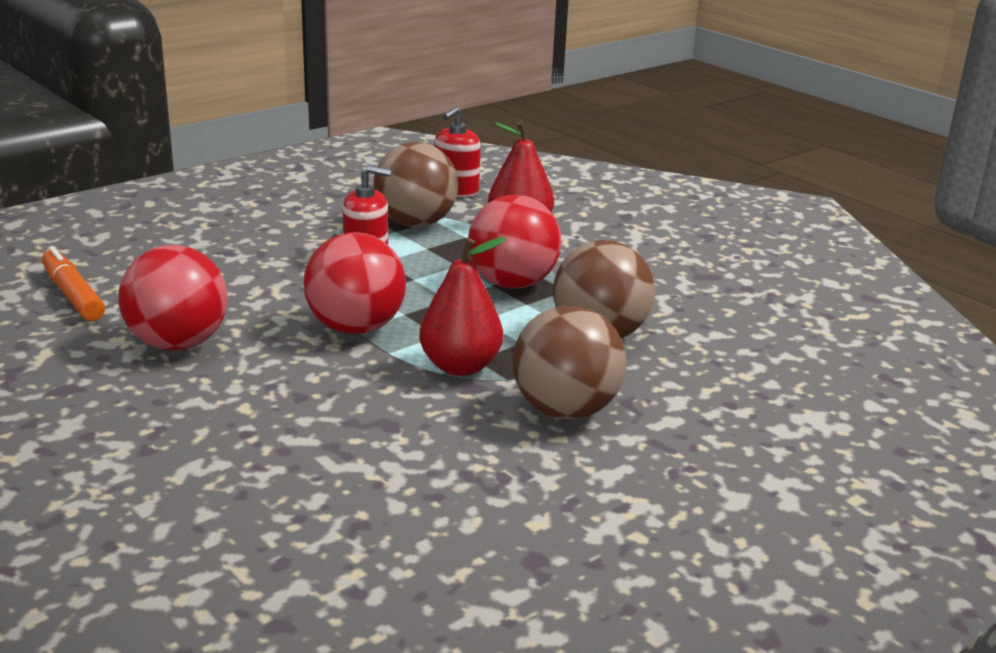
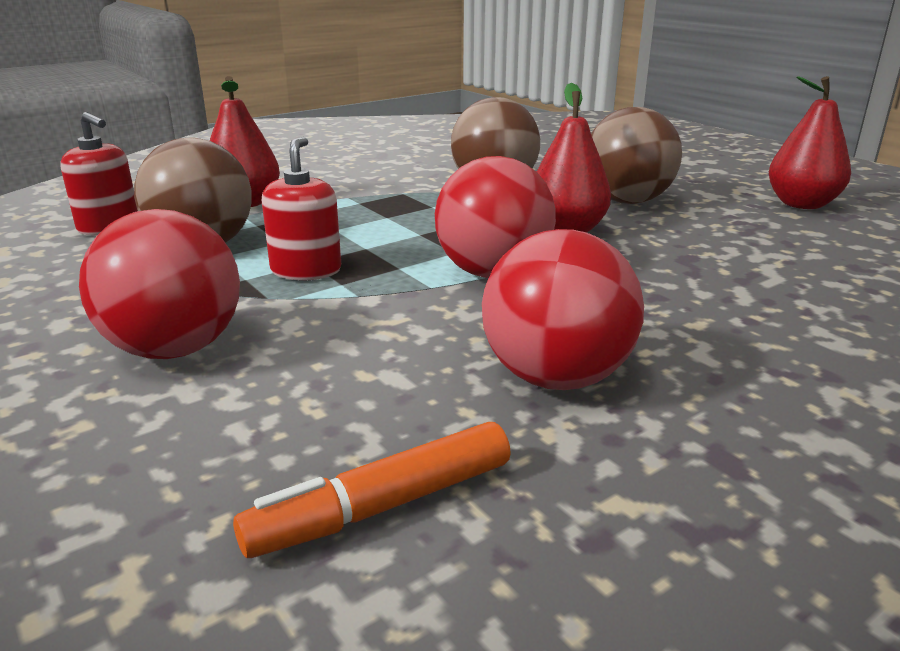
camera: 85 degrees left, 0 degrees up
red ball [468,195,562,289] -> red ball moved to [79,209,240,359]
none -> red pear [769,76,851,209]

